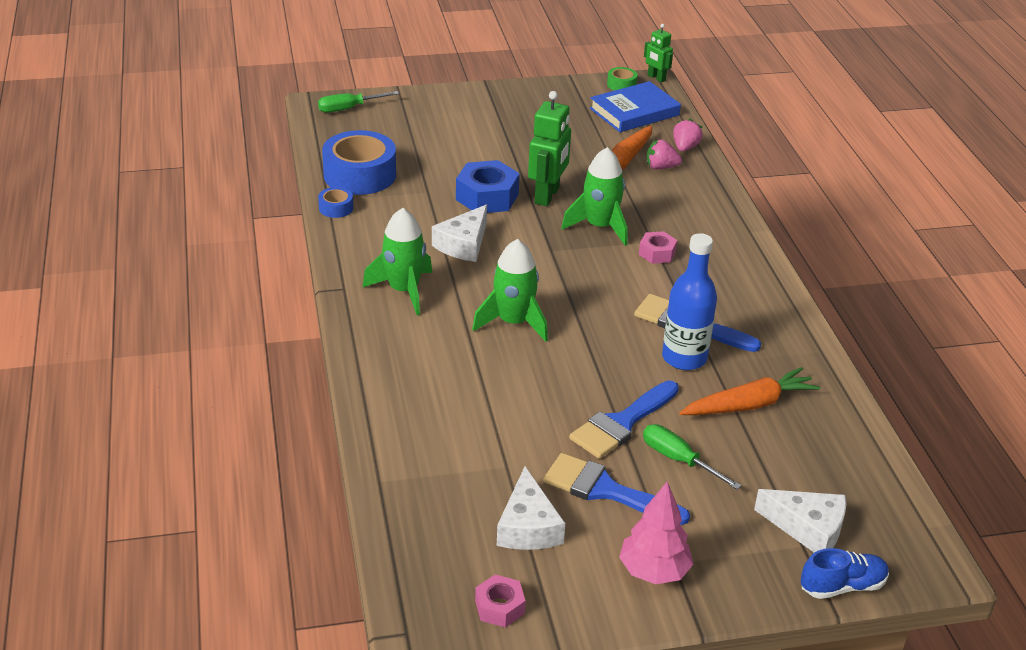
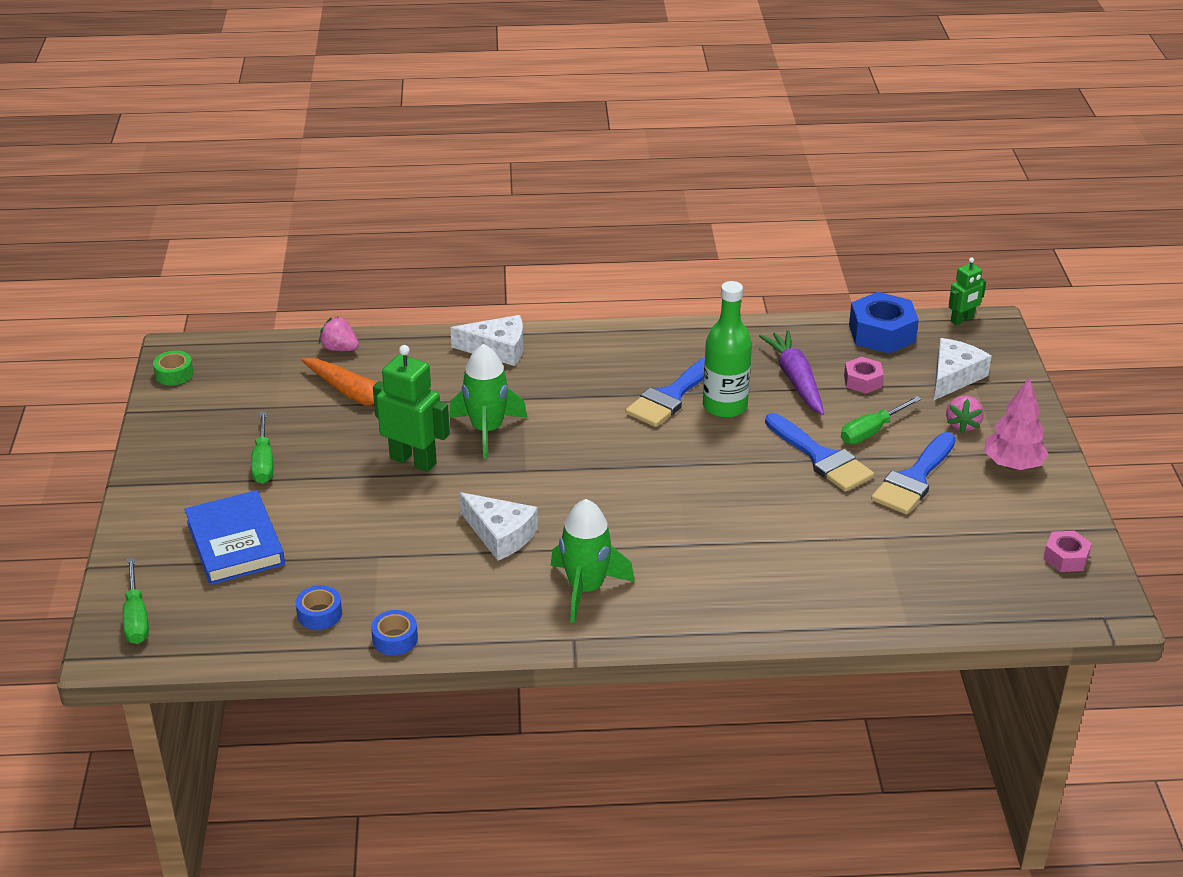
camera: 80 degrees left, 0 degrees up
blue tape [322,130,396,195] -> blue tape [296,585,342,630], size x0.46
blue nut [456,160,520,213] -> blue nut moved to [849,292,919,354]
green rocket [472,239,548,342] -> none
white cheese [497,467,565,550] -> white cheese moved to [450,315,523,366]
blue book [590,81,681,132] -> blue book moved to [184,490,285,585]
pink nut [639,231,677,264] -> pink nut moved to [844,357,884,394]
green robot [644,24,673,82] -> green robot moved to [949,258,986,325]
pink strawberry [646,139,682,170] -> pink strawberry moved to [946,396,984,433]
blue bottle [662,233,717,370] -> green bottle [703,281,752,418]
orange carrot [679,367,821,415] -> purple carrot [759,330,824,415]
blue shoe [801,548,889,599] -> none
none -> green screwdriver [251,412,273,484]

